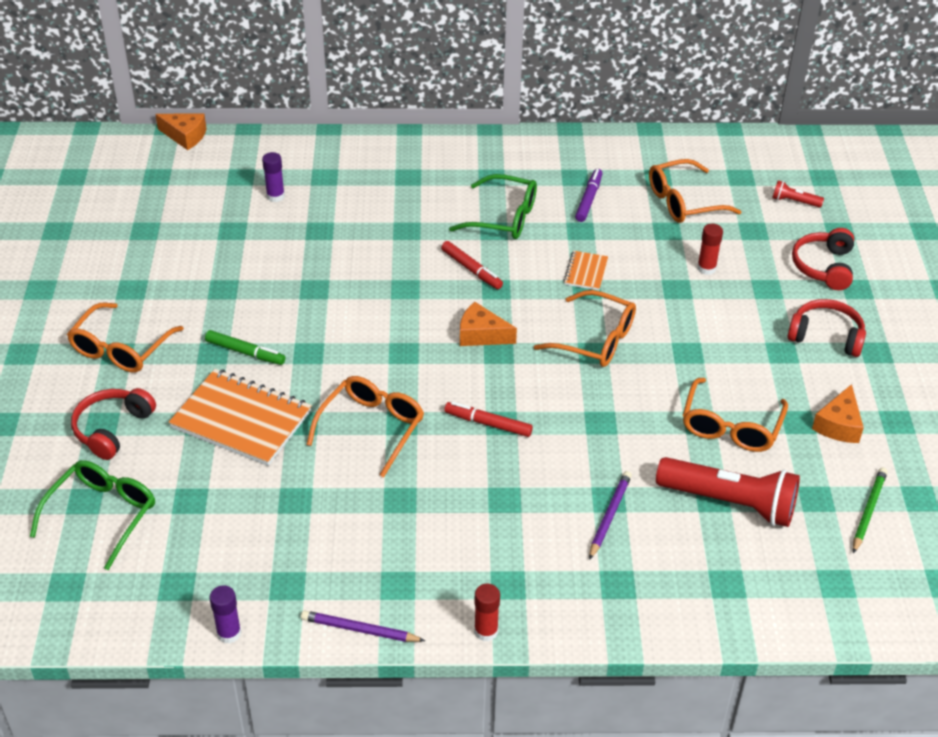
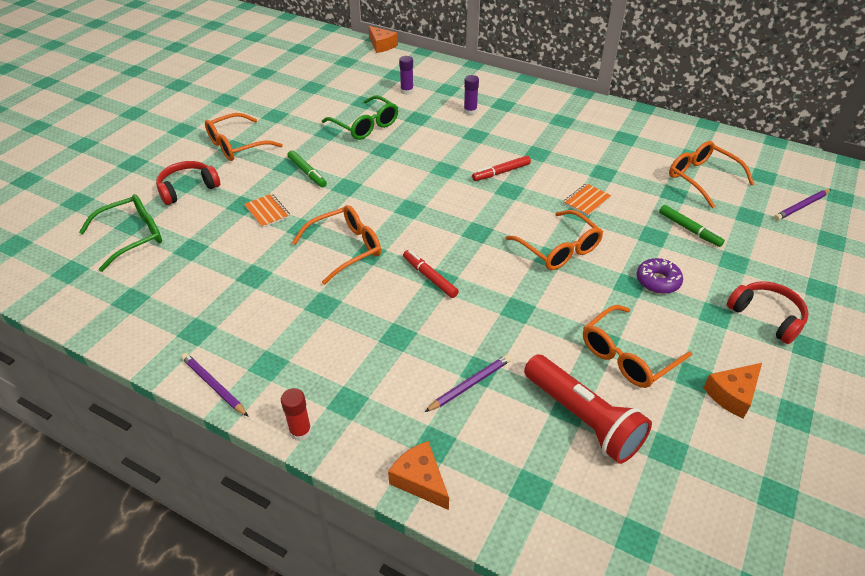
camera: 30 degrees right, 0 degrees up
orange notebook [169,369,312,466] -> orange notebook [244,194,290,228], size x0.48
purple glue stick [210,585,241,644] -> purple glue stick moved to [464,75,479,115]
red marker [441,241,503,289] -> red marker turned 75 degrees clockwise [472,156,531,181]
green glasses [449,174,537,239] -> green glasses moved to [322,95,398,140]
orange cheese [460,302,517,346] -> orange cheese moved to [388,441,449,510]
purple marker [575,169,603,222] -> none
orange glasses [649,159,742,223] -> orange glasses turned 45 degrees clockwise [669,141,754,208]
red glue stick [697,224,723,275] -> green marker [659,205,725,247]
red flashlight [772,180,824,208] -> purple pencil [774,189,831,221]
red headphones [792,228,854,290] -> none
green pencil [853,467,888,554] -> none
none -> purple donut [636,258,683,294]

